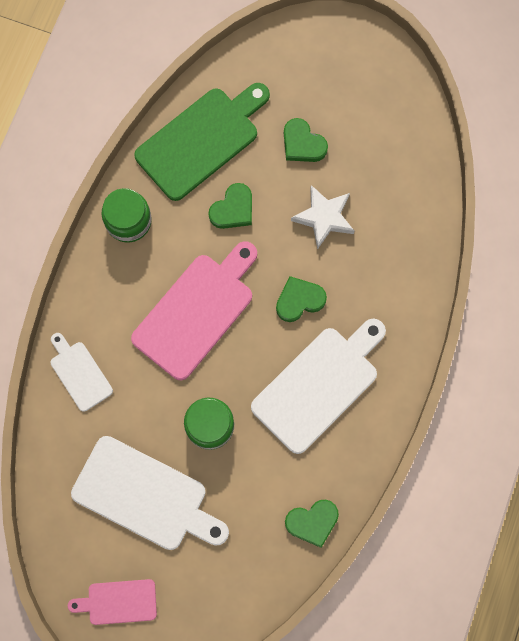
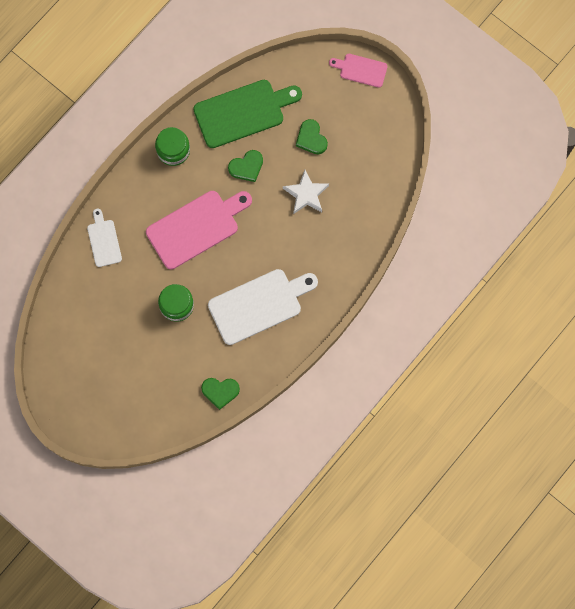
camera: 20 degrees right, 0 degrees up
pink cutting board [68,579,157,625] -> pink cutting board moved to [329,54,387,88]
white cutting board [71,436,229,550] -> none
green heart [276,276,327,322] -> none

